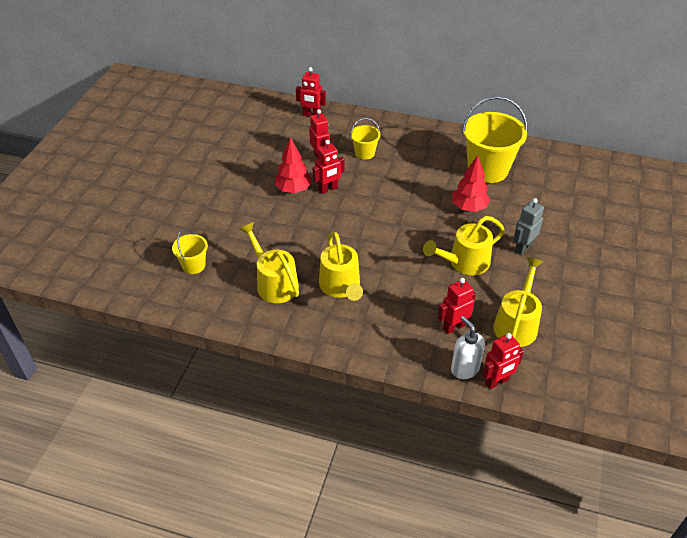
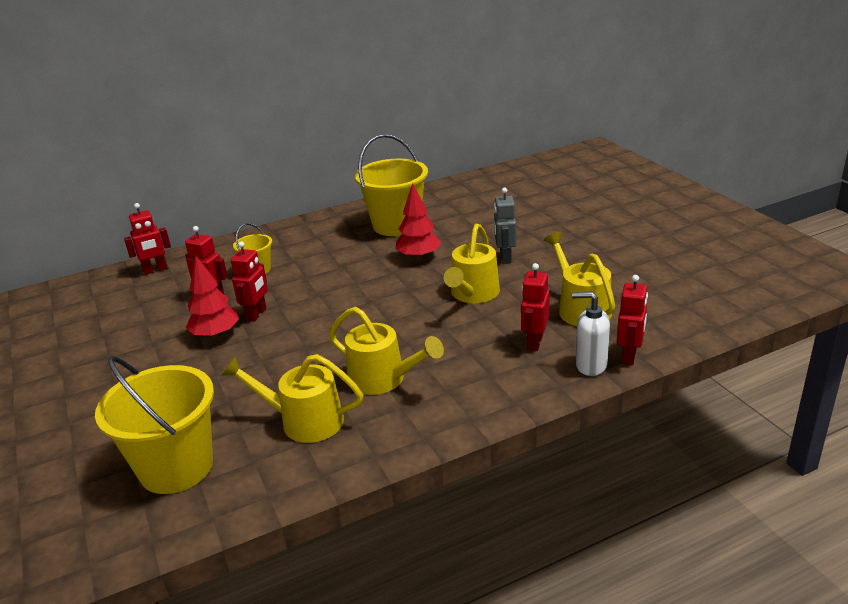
camera: 40 degrees left, 15 degrees down
yellow bucket [172,229,208,274] -> yellow bucket [95,356,214,494], size x2.00

